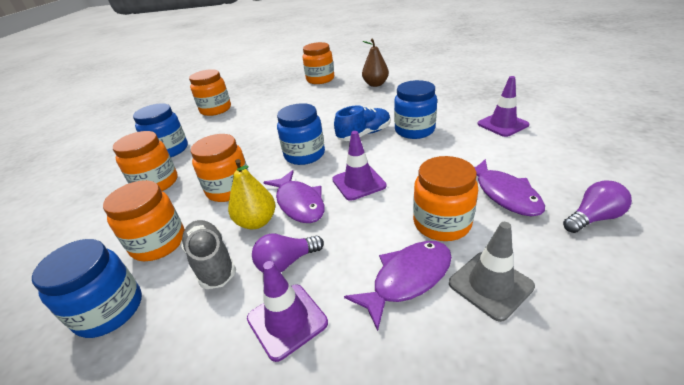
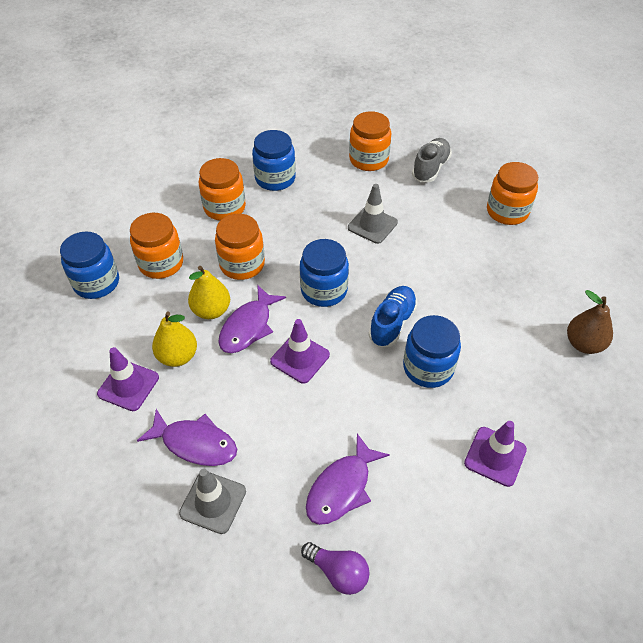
camera: 55 degrees right, 15 degrees up
grey shoe [180,220,236,289] -> grey shoe moved to [412,138,452,182]
purple light bulb [252,234,324,272] -> yellow pear [152,312,197,367]
blue shoe [334,105,391,141] -> blue shoe turned 90 degrees counterclockwise [369,286,418,347]
brown pear [362,39,389,87] -> brown pear moved to [567,290,613,354]
orange jar [413,156,478,241] -> none
none -> grey traffic cone [348,184,398,244]

